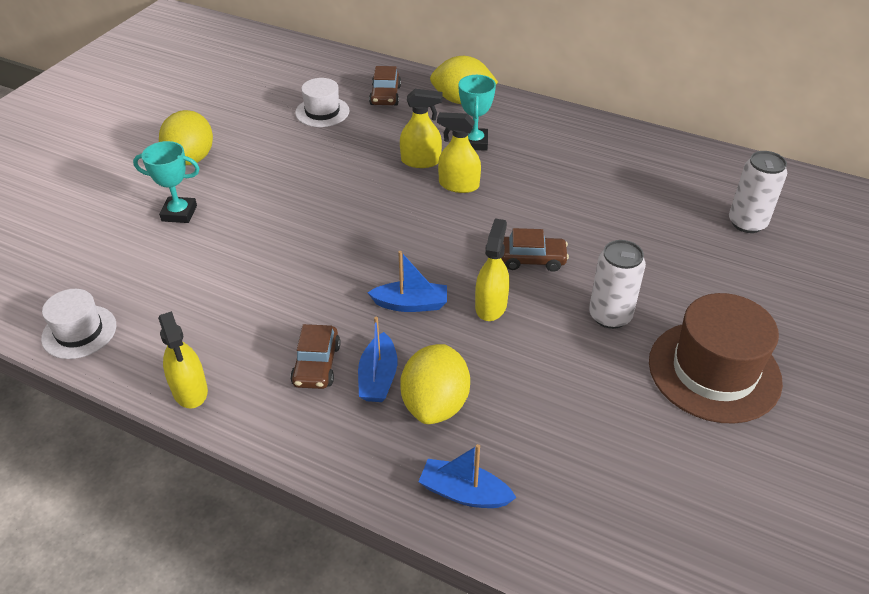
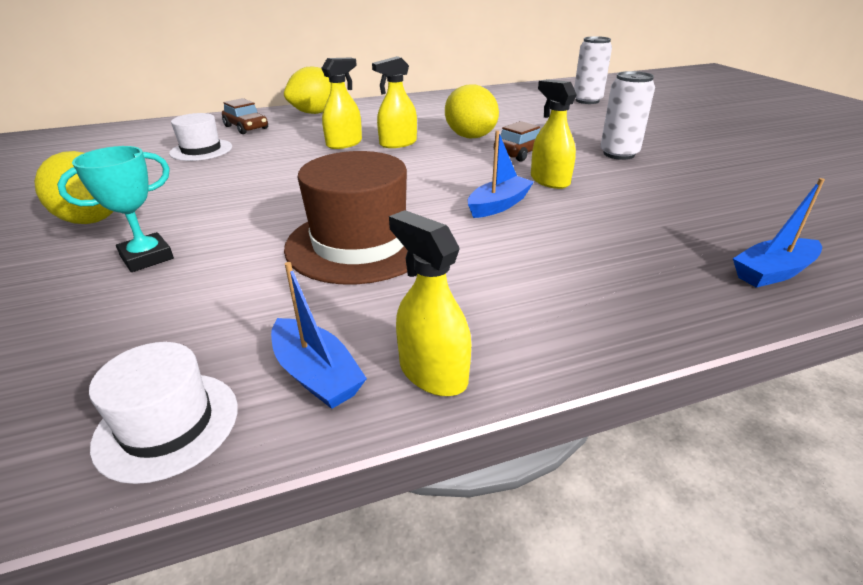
camera: 45 degrees left, 10 degrees down
yellow spray bottle [158,311,208,408] -> yellow spray bottle turned 150 degrees counterclockwise [389,210,471,396]
brown car [290,324,341,389] -> none
blue boat [358,317,397,402] -> blue boat moved to [271,262,367,409]
yellow lemon [400,344,470,424] -> yellow lemon moved to [445,85,499,138]
turquoise trophy [459,75,496,151] -> none
brown hat [649,293,783,424] -> brown hat moved to [284,151,408,284]

